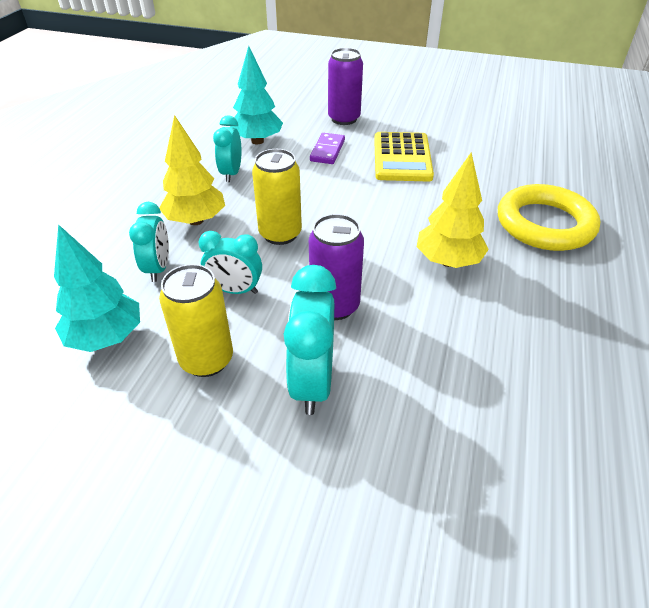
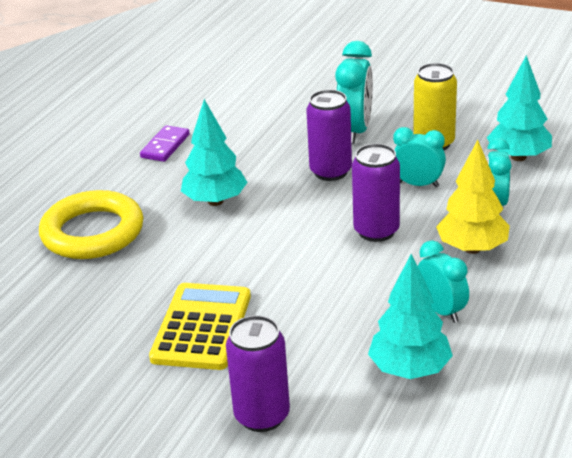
camera: 170 degrees left, 10 degrees down
turquoise clock [213,115,241,182] -> turquoise clock turned 45 degrees counterclockwise [418,240,469,323]
yellow can [252,149,302,245] -> purple can [352,144,400,242]
purple domino [310,133,345,164] -> purple domino moved to [140,125,190,162]
yellow tree [417,153,489,268] -> turquoise tree [181,99,248,206]

